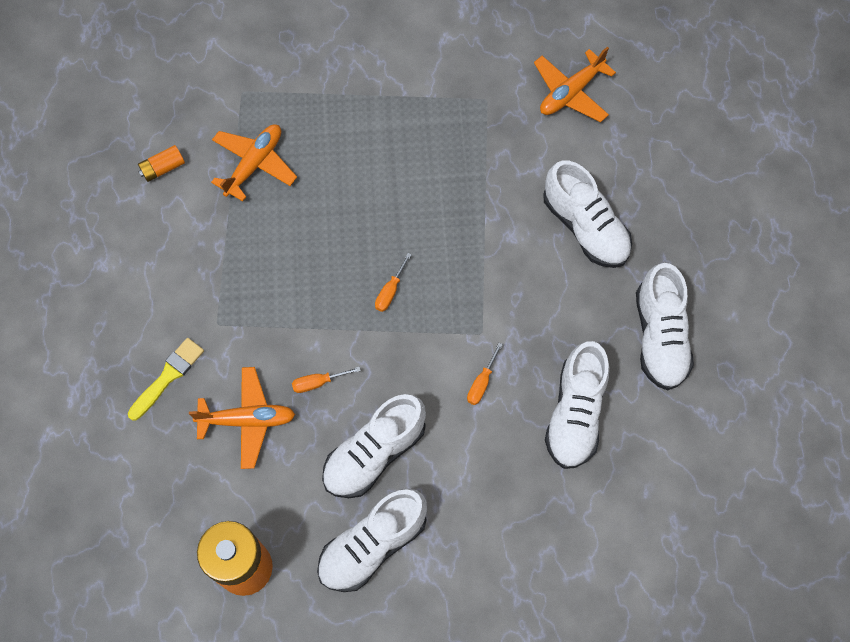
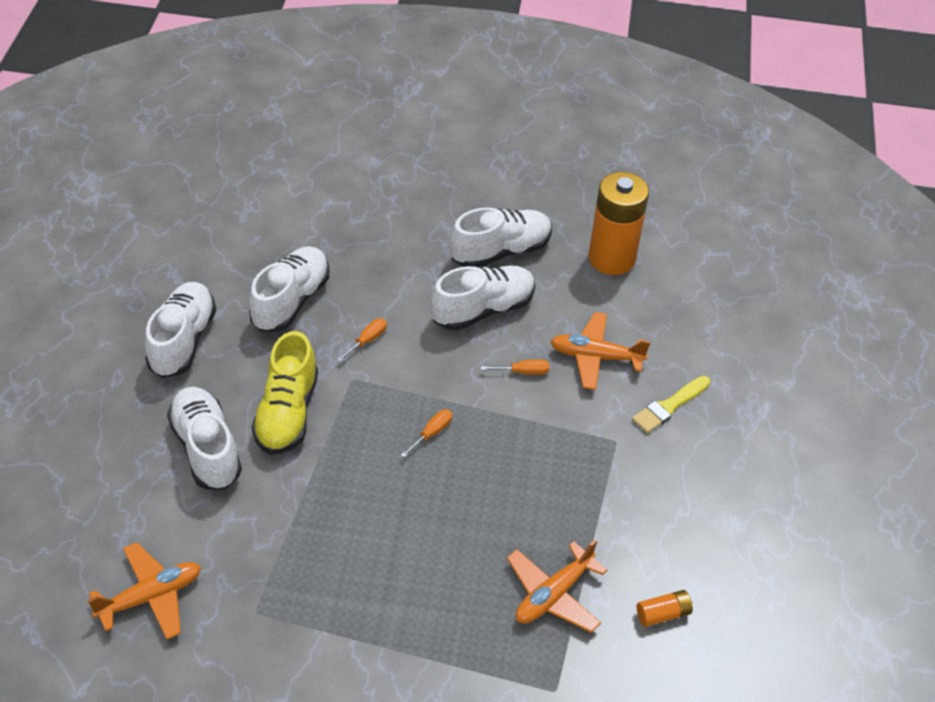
camera: 170 degrees left, 20 degrees down
none -> yellow shoe [252,331,318,455]

